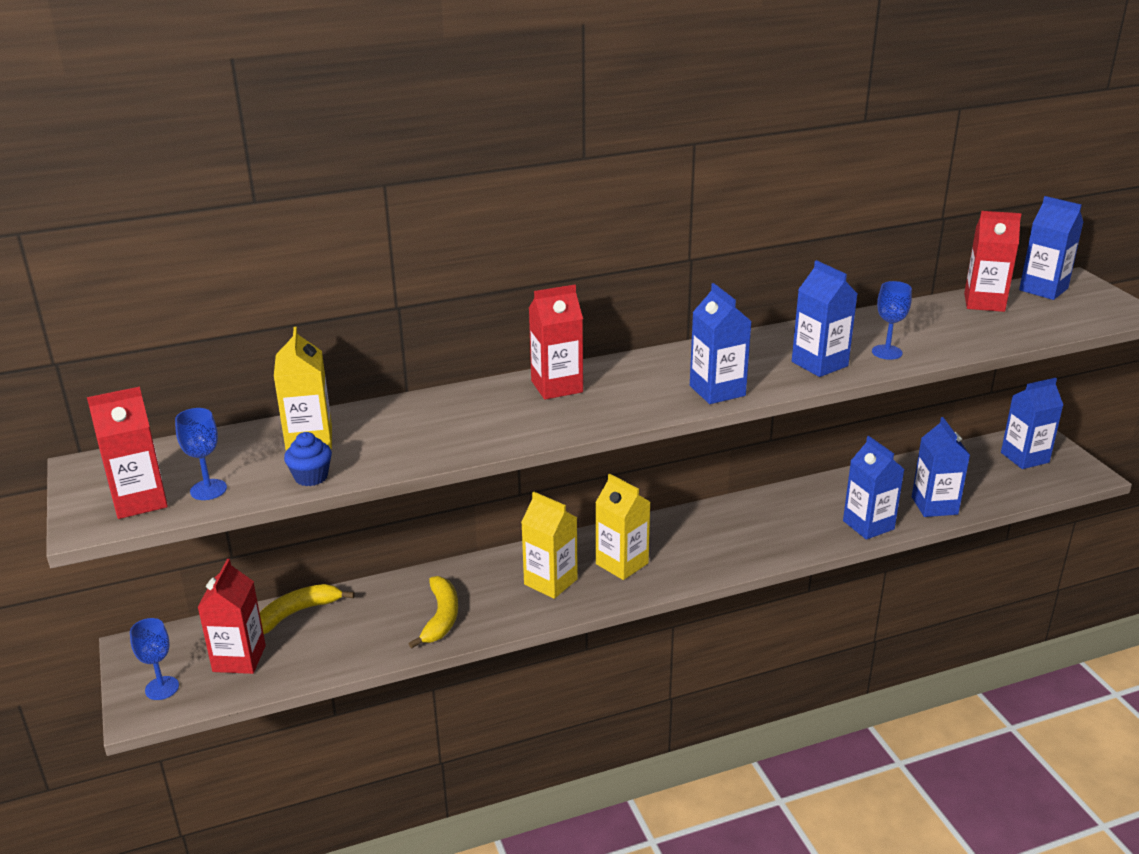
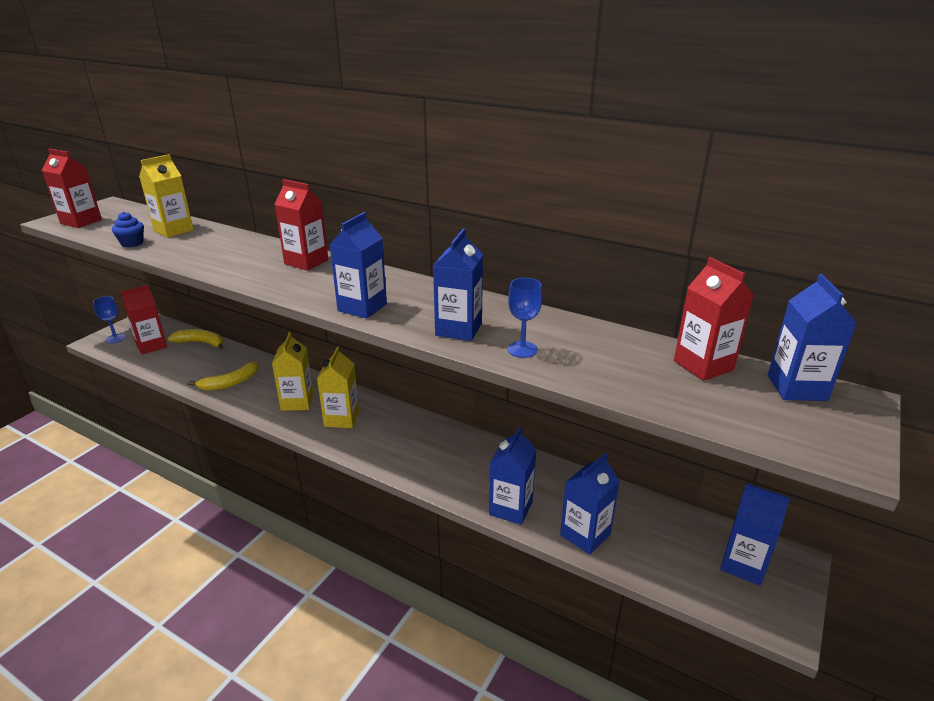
camera: 50 degrees right, 0 degrees up
blue goblet [175,408,227,500] -> none

